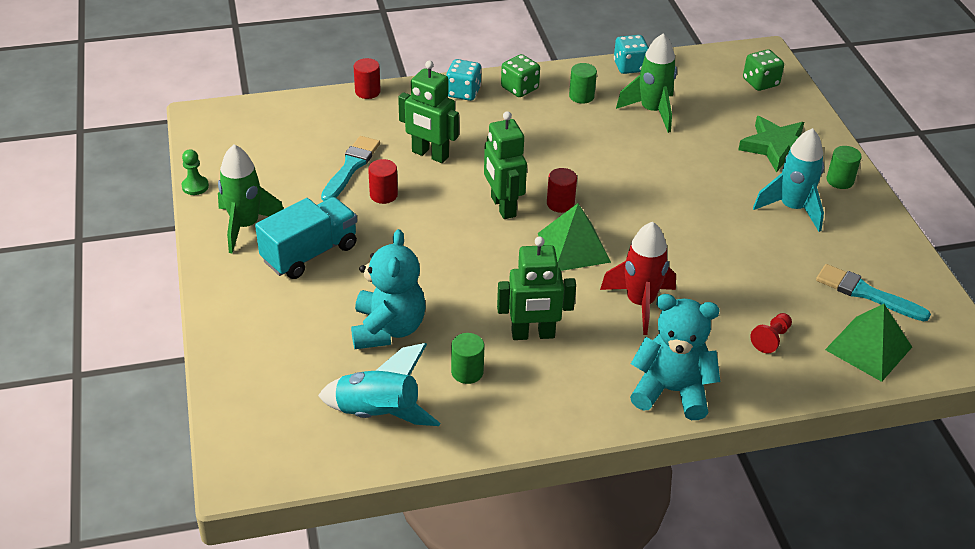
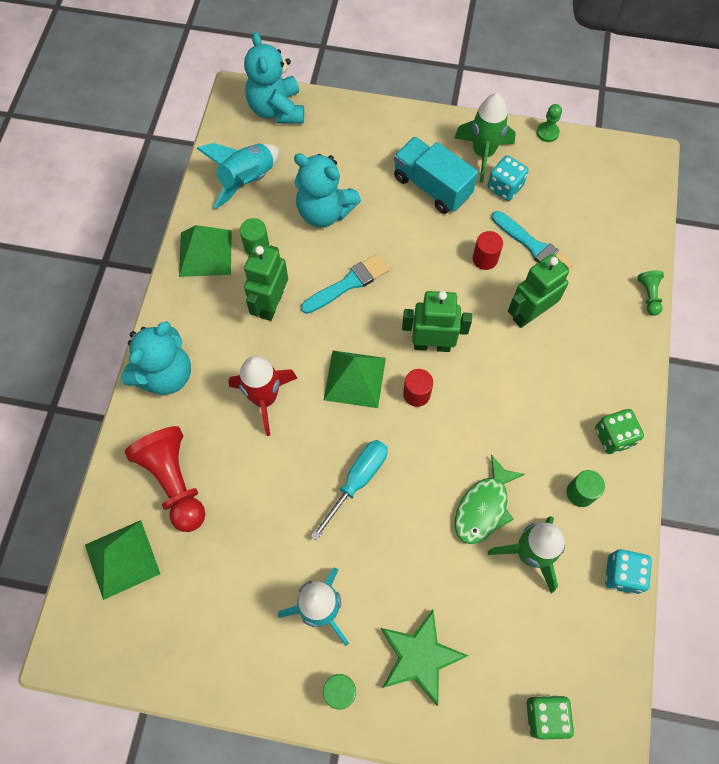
camera: 115 degrees right, 25 degrees up
turquoise truck [255,197,357,279] -> turquoise truck turned 150 degrees clockwise [394,137,478,214]
red cylinder [354,58,381,99] -> green pawn [638,270,664,316]
turquoise dice [446,59,482,101] -> turquoise dice moved to [487,155,529,201]
red pawn [750,313,792,353] -> red pawn [125,426,205,532], size x2.13
turquoise brush [816,264,931,321] -> turquoise brush moved to [301,254,390,314]
none -> green pyramid [179,225,232,277]
none -> turquoise teddy bear [244,32,304,124]
none -> turquoise screwdriver [311,440,388,541]
none -> green fish [455,454,525,544]

